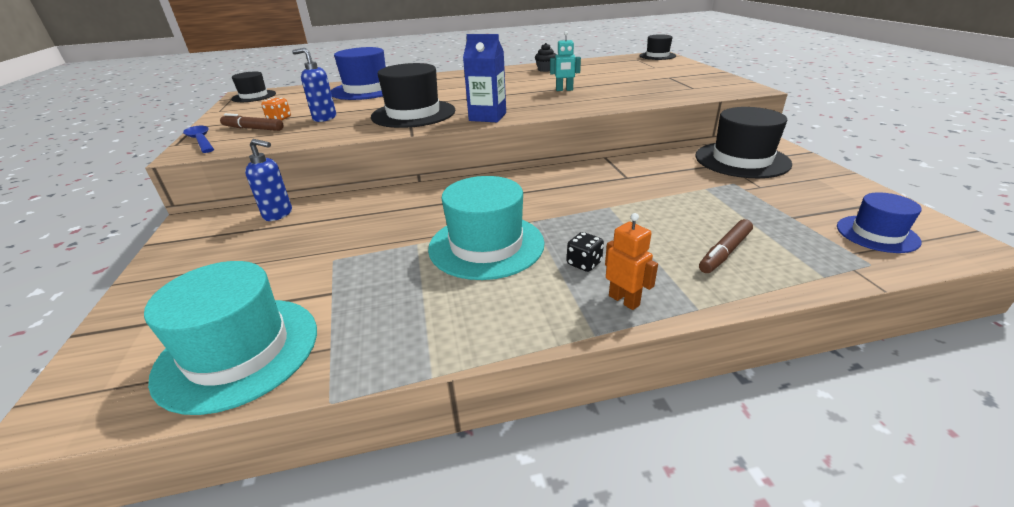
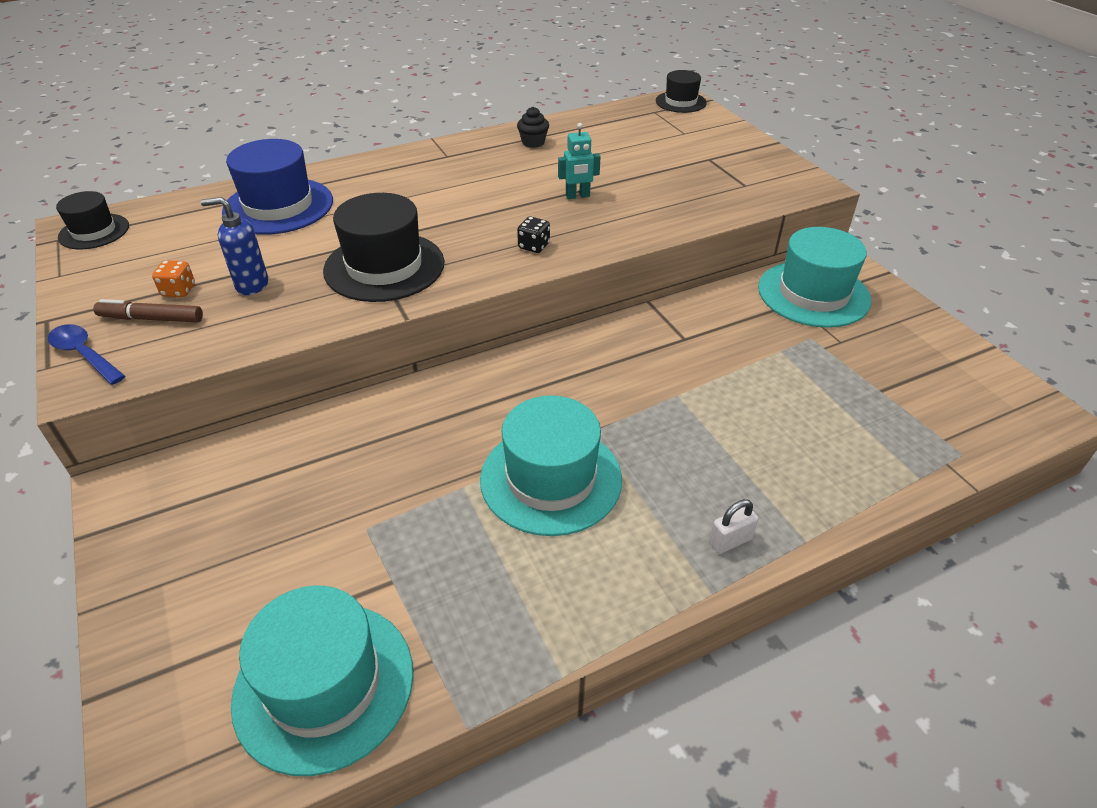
camera: 15 degrees left, 10 degrees up
blue soap dispenser [245,139,292,221] -> none
blue carton [463,34,506,122] -> none
black dice [567,232,604,272] -> black dice moved to [517,217,550,253]
orange robot [605,213,658,310] -> white padlock [709,499,758,554]
black hat [695,107,792,178] -> turquoise hat [758,227,871,328]
brown marker [699,219,753,273] -> none
blue hat [837,192,922,253] -> none

